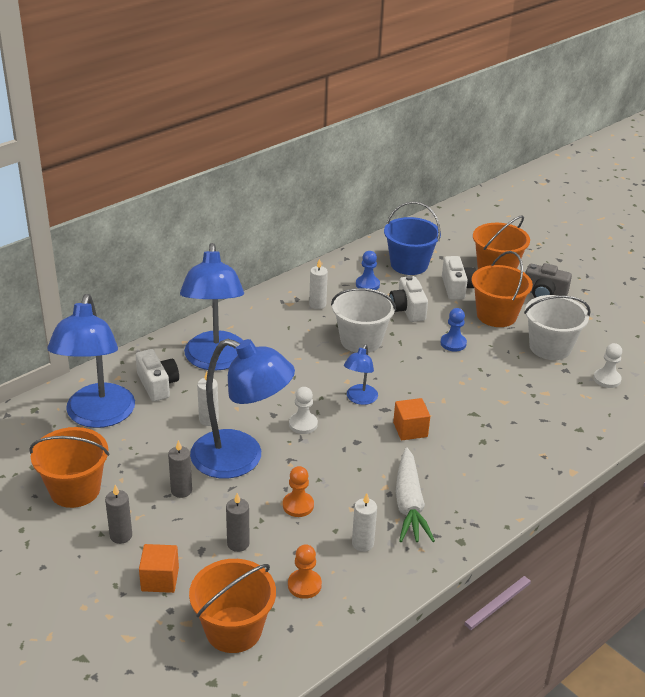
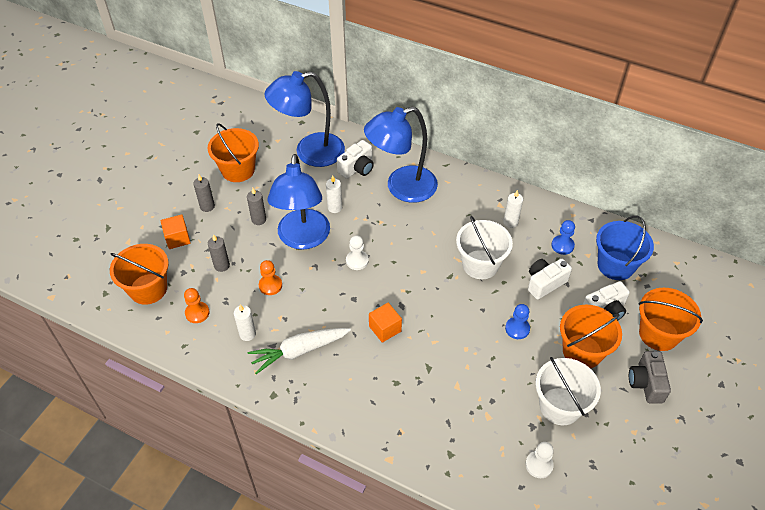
camera: 70 degrees right, 15 degrees up
blue lamp [344,344,378,405] -> none

